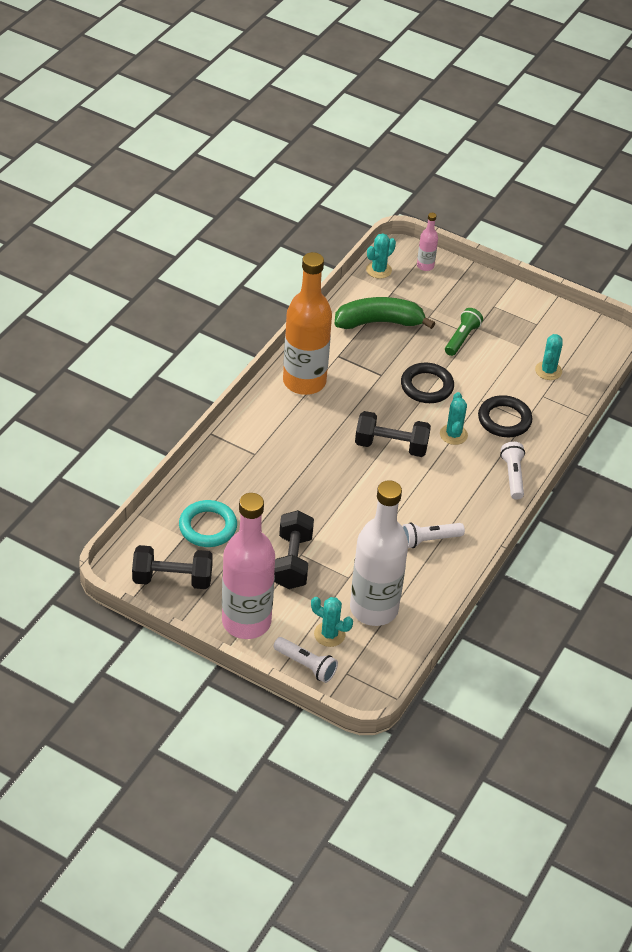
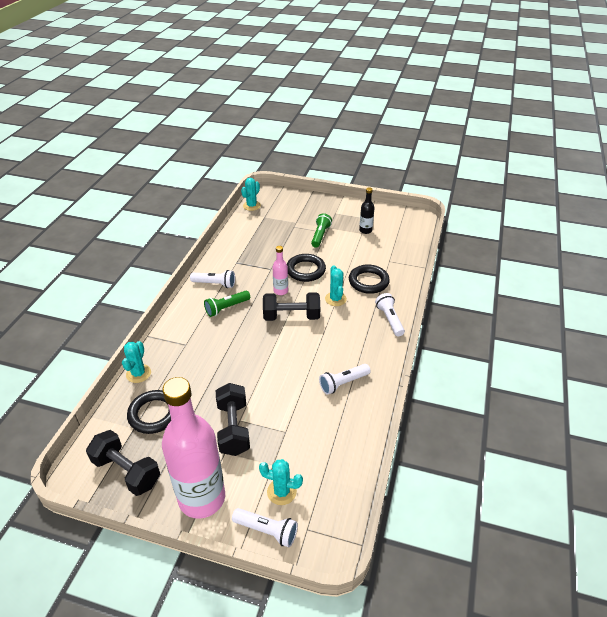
camera: 10 degrees left, 5 degrees down
black dumbbell [132,545,213,589] -> black dumbbell turned 45 degrees clockwise [86,430,160,496]
turquoise ring [179,500,237,547] -> black ring [127,390,171,434]
orange bottle [283,252,332,395] -> white flashlight [190,270,235,288]
green banana [334,297,435,329] -> none
white bottle [350,480,408,626] -> none
pink bottle [417,213,438,271] -> pink bottle moved to [272,246,288,295]
turquoise cactus [535,334,563,380] -> turquoise cactus moved to [122,341,151,383]
none -> green flashlight [204,291,250,317]
none -> black bottle [359,187,374,234]

